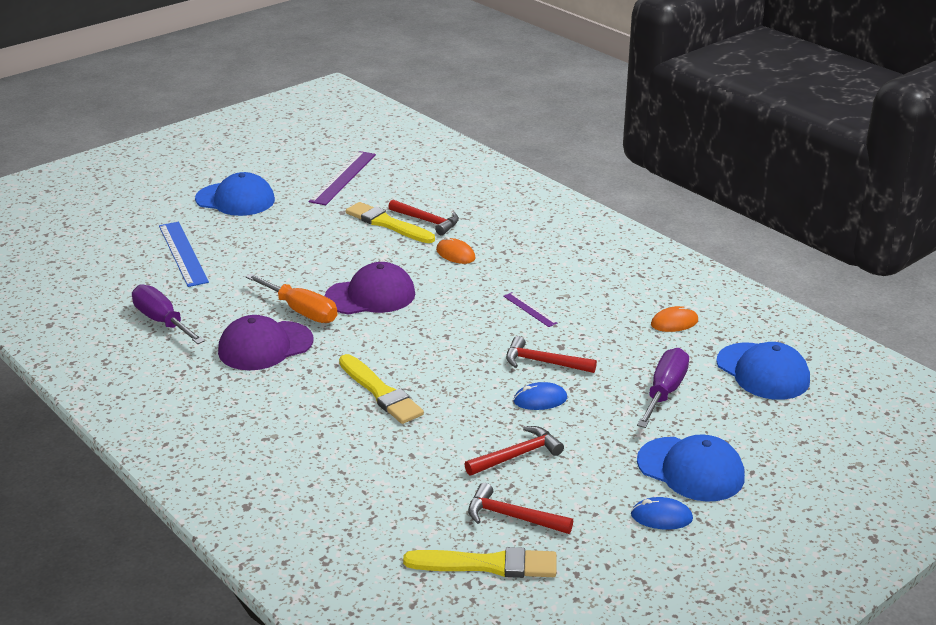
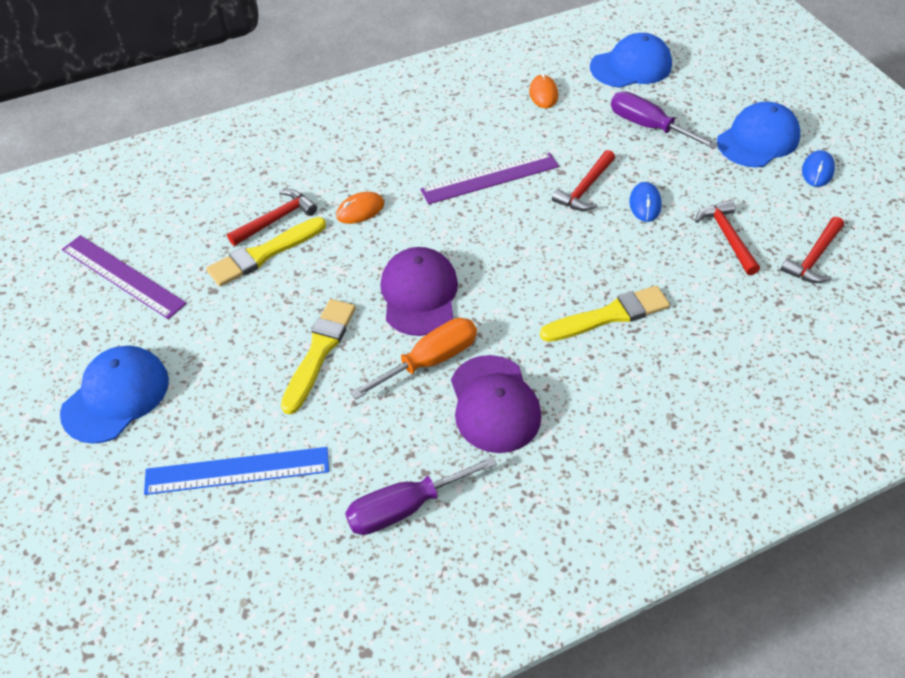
camera: 75 degrees left, 20 degrees up
yellow brush [403,547,557,578] -> yellow brush moved to [281,299,356,414]
purple ruler [503,292,557,327] -> purple ruler [420,152,559,204], size x1.94

